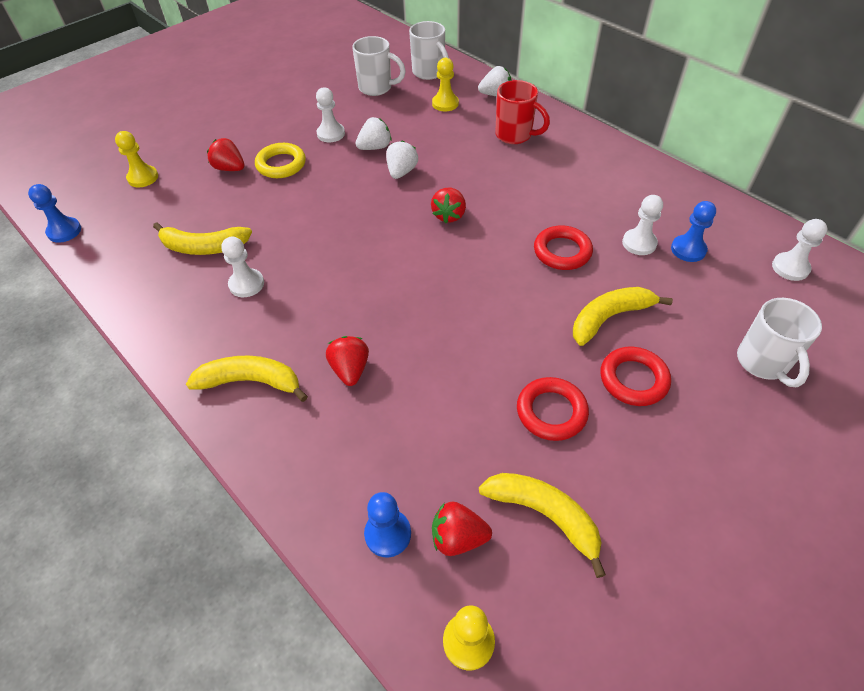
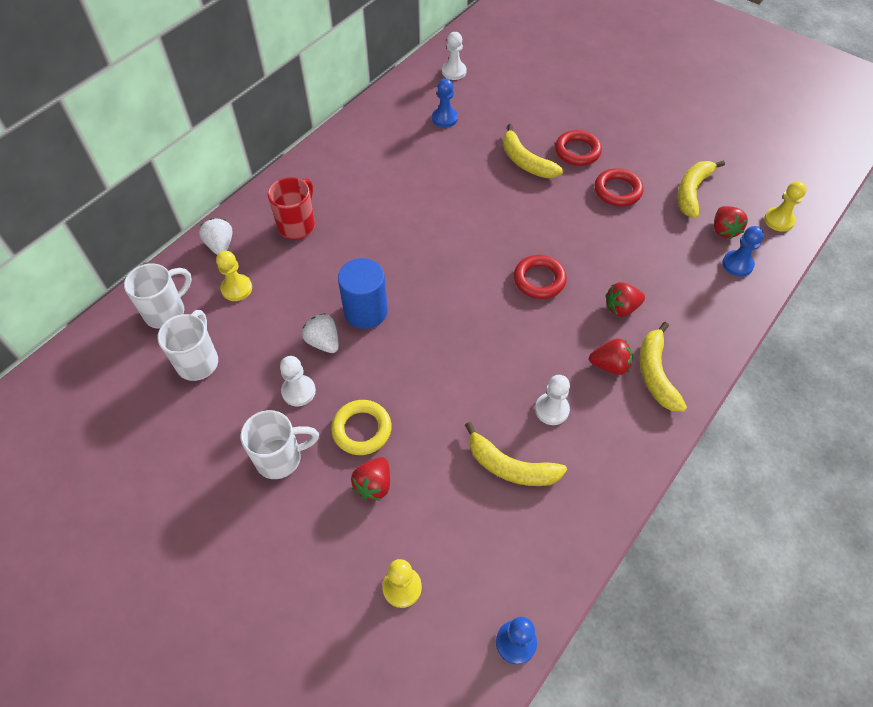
camera: 100 degrees left, 5 degrees up
yellow banana [153,222,252,255] -> yellow banana turned 120 degrees clockwise [465,422,567,486]
white strawberry [386,140,418,179] -> blue cylinder [338,258,388,329]
red strawberry [431,188,466,223] -> red strawberry moved to [589,338,633,375]
red ring [534,225,593,270] -> red ring moved to [514,255,567,299]
white pawn [622,195,663,255] -> none
white mug [737,298,822,387] -> white mug moved to [240,410,319,479]

